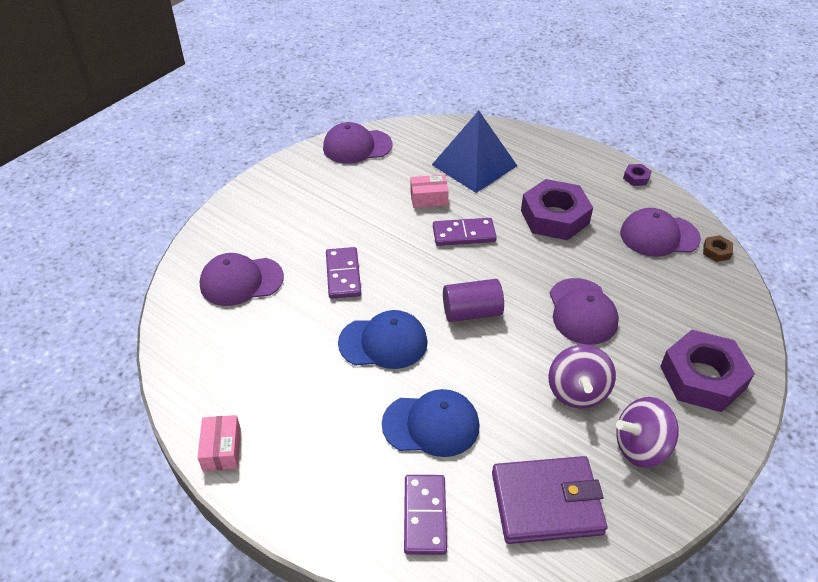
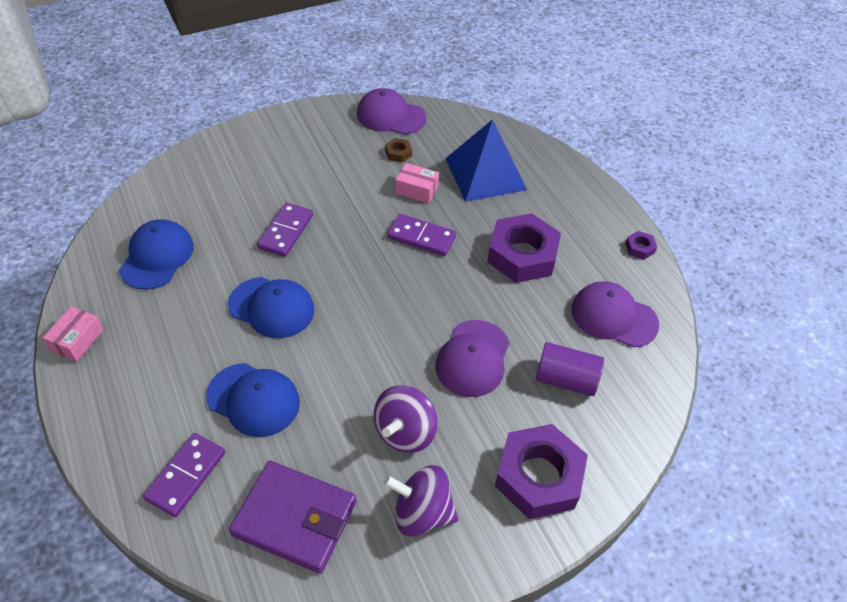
camera: 25 degrees right, 5 degrees up
purple cap [200,253,284,306] -> none
purple cylinder [443,279,504,322] -> purple cylinder moved to [536,342,604,396]
brown nut [703,235,733,262] -> brown nut moved to [385,138,412,162]
none -> blue cap [119,219,194,290]

